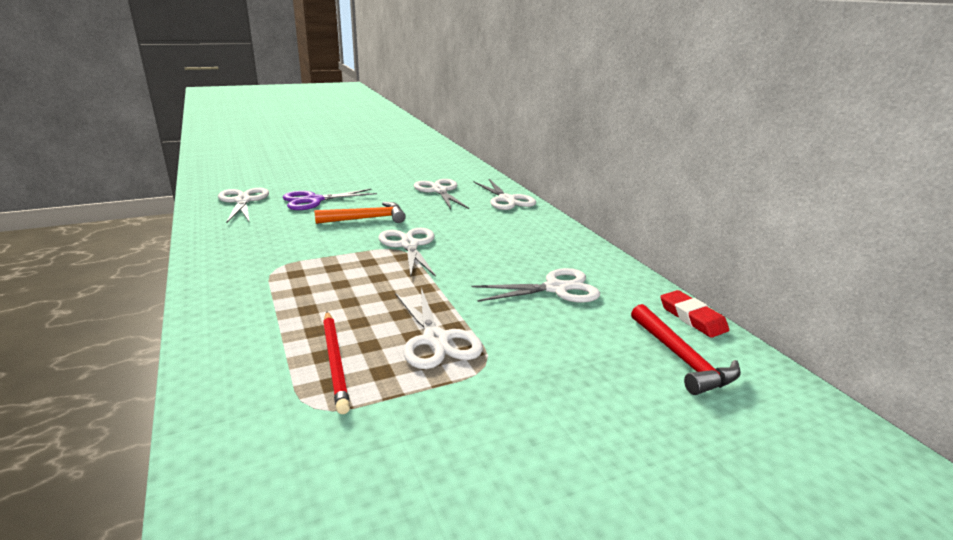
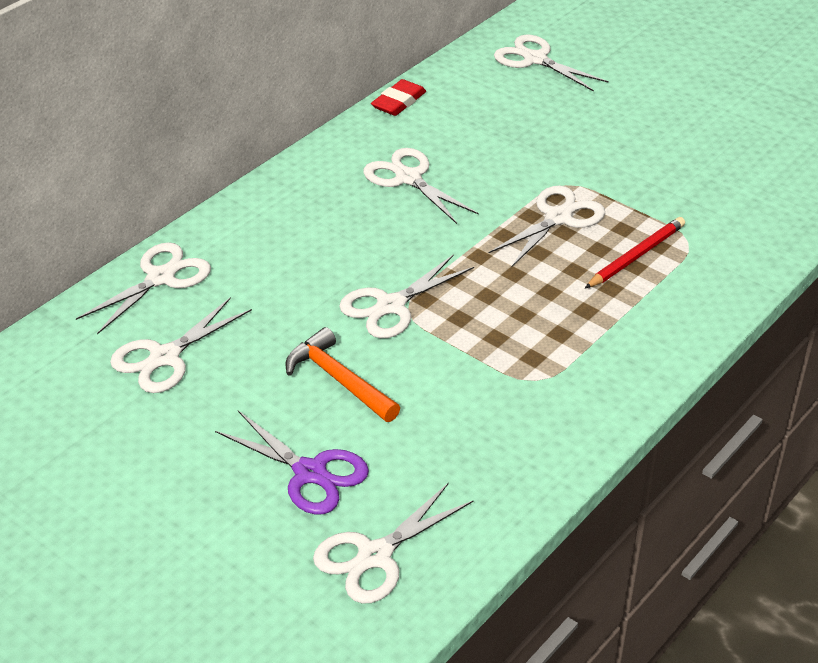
camera: 115 degrees left, 15 degrees up
red hammer [631,304,741,395] -> none
none -> white scissors [494,35,609,92]

